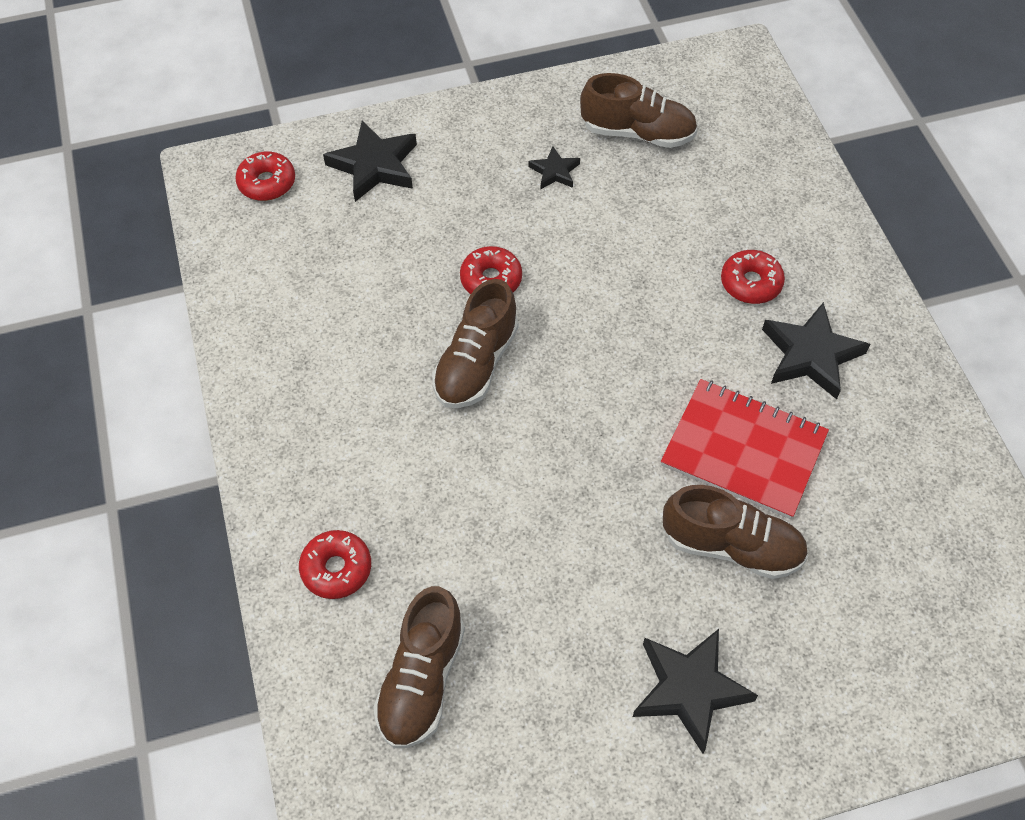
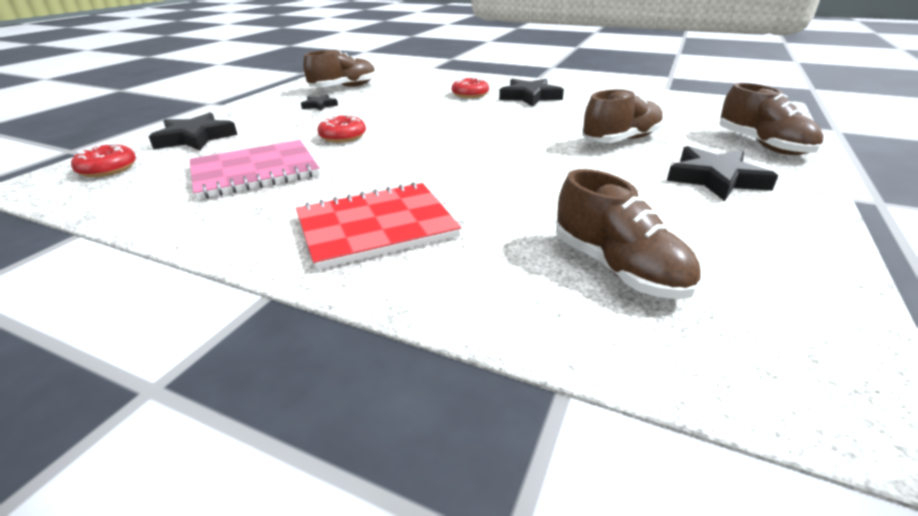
camera: 50 degrees left, 25 degrees down
red donut [299,530,371,599] -> none
brown shoe [432,279,519,408] -> brown shoe moved to [719,83,824,155]
red notebook [661,379,829,519] -> red notebook moved to [296,182,461,270]
none -> pink notebook [189,140,320,200]

